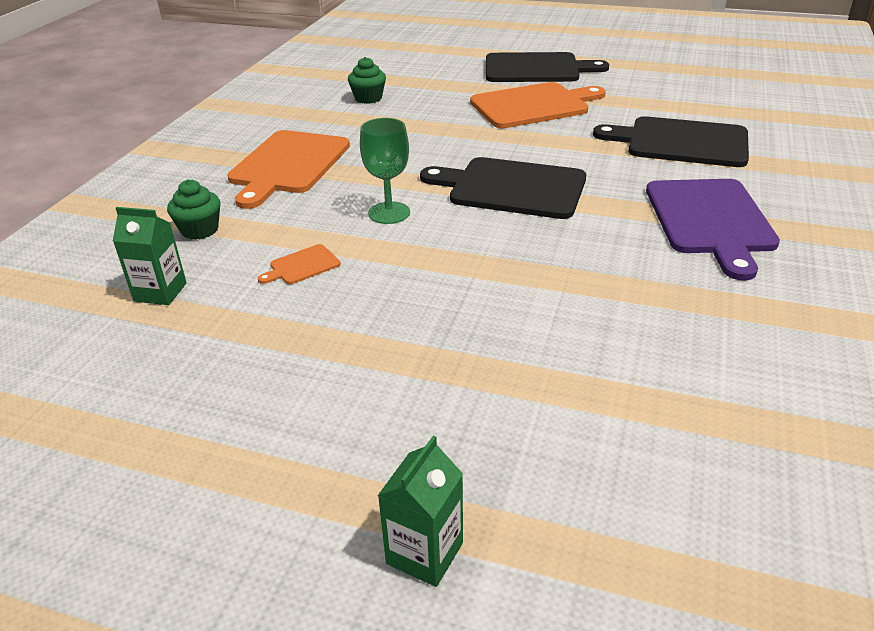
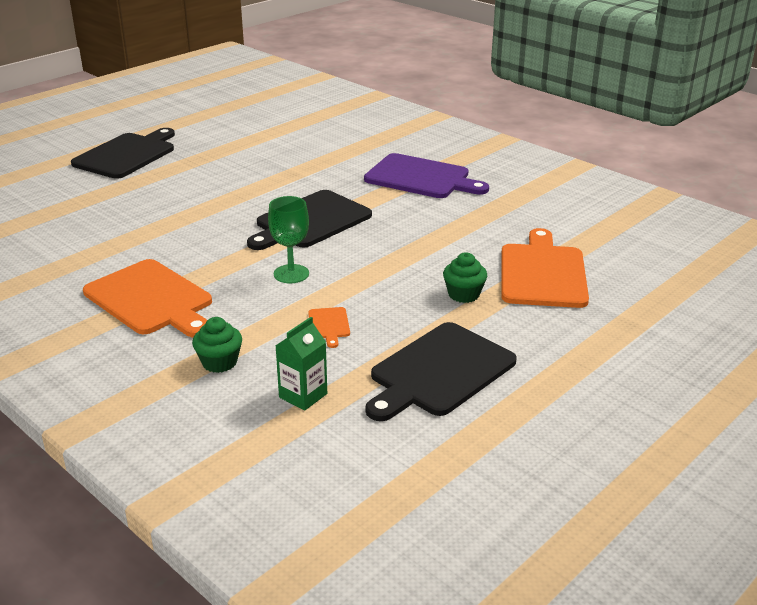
camera: 65 degrees left, 5 degrees down
green cupcake [348,57,386,104] -> green cupcake moved to [443,252,487,303]
green carton [377,436,463,587] -> none
orange cutting board [470,82,606,128] -> orange cutting board moved to [501,228,589,308]
black cutting board [593,116,749,167] -> black cutting board moved to [366,322,517,421]

